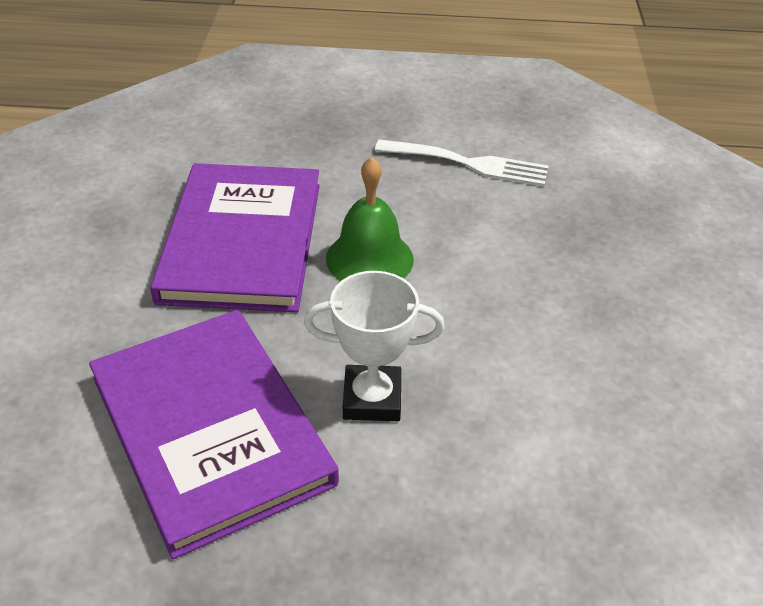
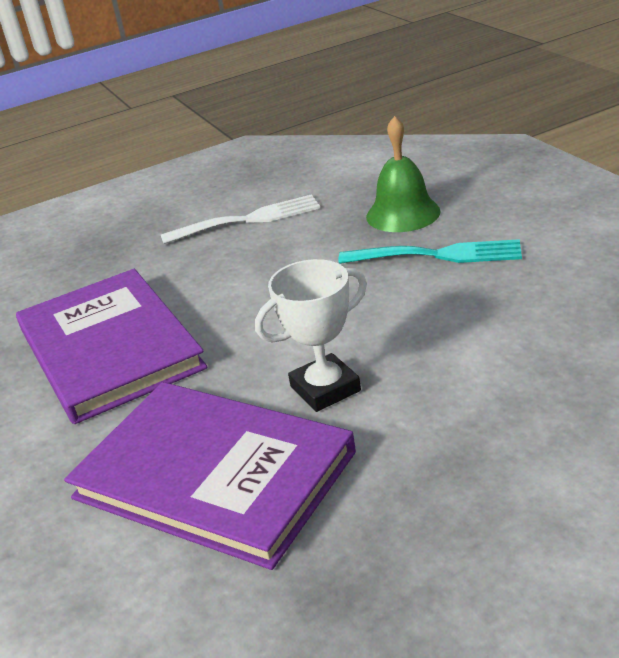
camera: 25 degrees left, 10 degrees down
green bell [326,157,414,281] -> green bell moved to [366,116,441,232]
none -> turquoise fork [338,239,522,264]

